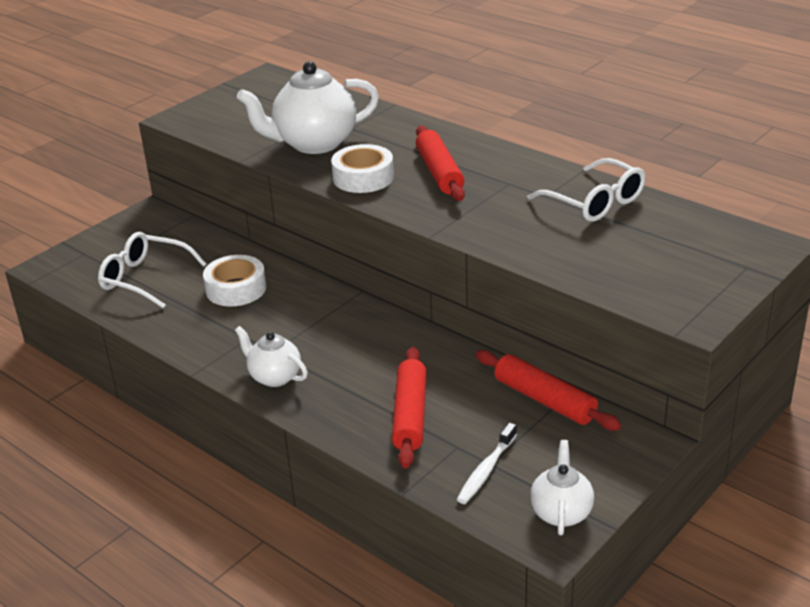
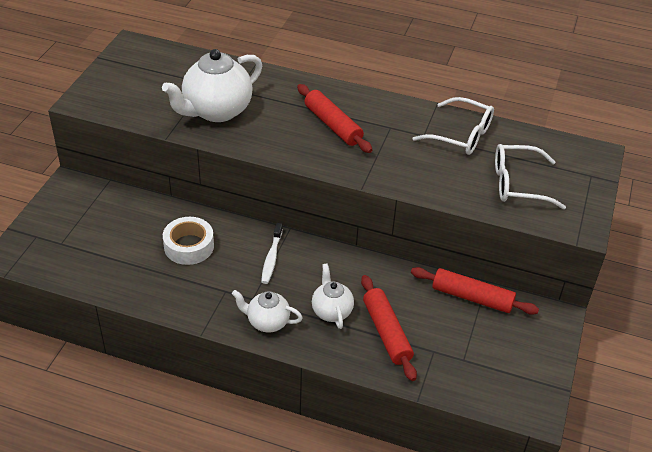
camera: 25 degrees left, 10 degrees up
white glasses [98,232,207,308] -> white glasses moved to [495,144,566,209]
white tape [331,144,394,193] -> none
white toothbrush [457,422,517,504] -> white toothbrush moved to [261,223,283,284]
white teapot [530,440,594,535] -> white teapot moved to [312,263,354,329]

